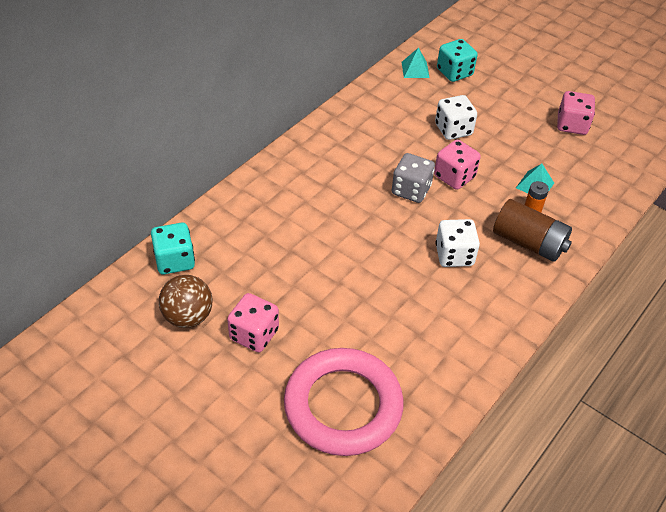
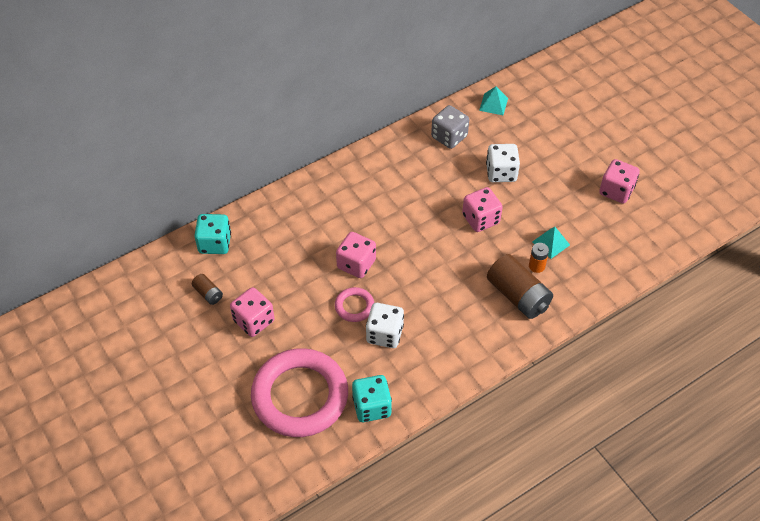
camera: 20 degrees right, 5 degrees up
brown ball [159,275,213,328] -> brown battery [192,274,223,305]
grey dice [392,153,435,203] -> grey dice moved to [431,105,469,149]
white dice [435,219,480,267] -> white dice moved to [366,303,404,348]
turquoise dice [437,39,478,82] -> turquoise dice moved to [352,375,392,422]
none -> pink ring [335,287,374,322]
none -> pink dice [336,232,376,278]

